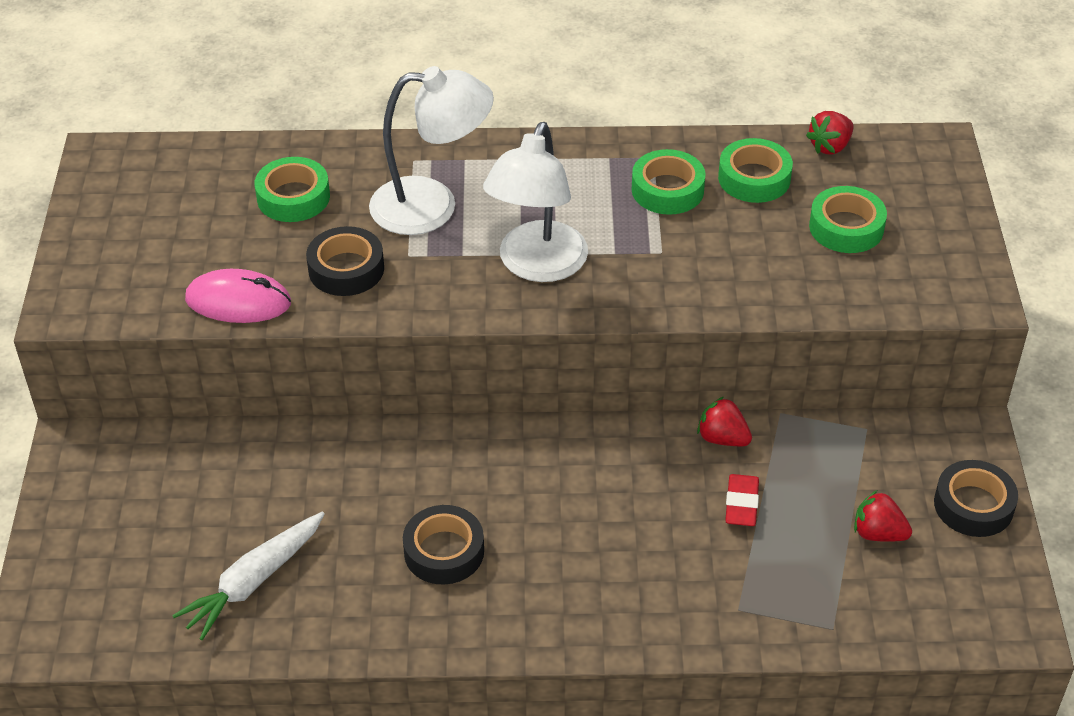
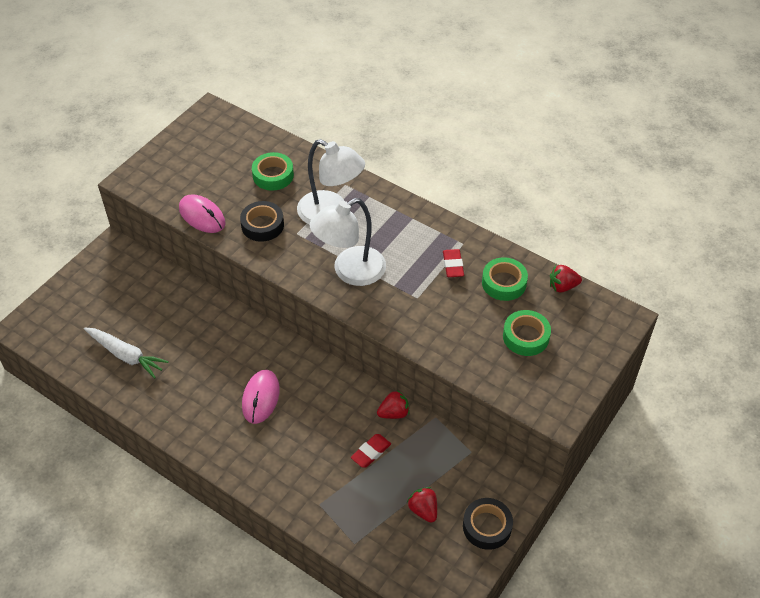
camera: 35 degrees right, 5 degrees up
white carrot [172,512,325,640] -> white carrot turned 135 degrees counterclockwise [84,328,169,379]
black tape [403,505,484,585] -> none
green tape [632,149,706,215] -> red eraser [443,249,464,277]
red strawberry [697,397,752,446] -> red strawberry turned 90 degrees clockwise [377,390,410,419]
none -> pink mouse [242,370,280,424]

